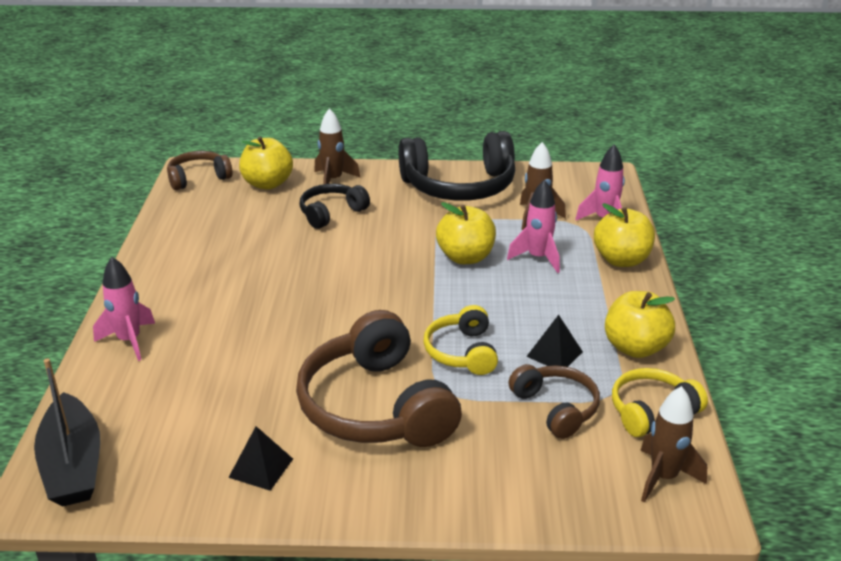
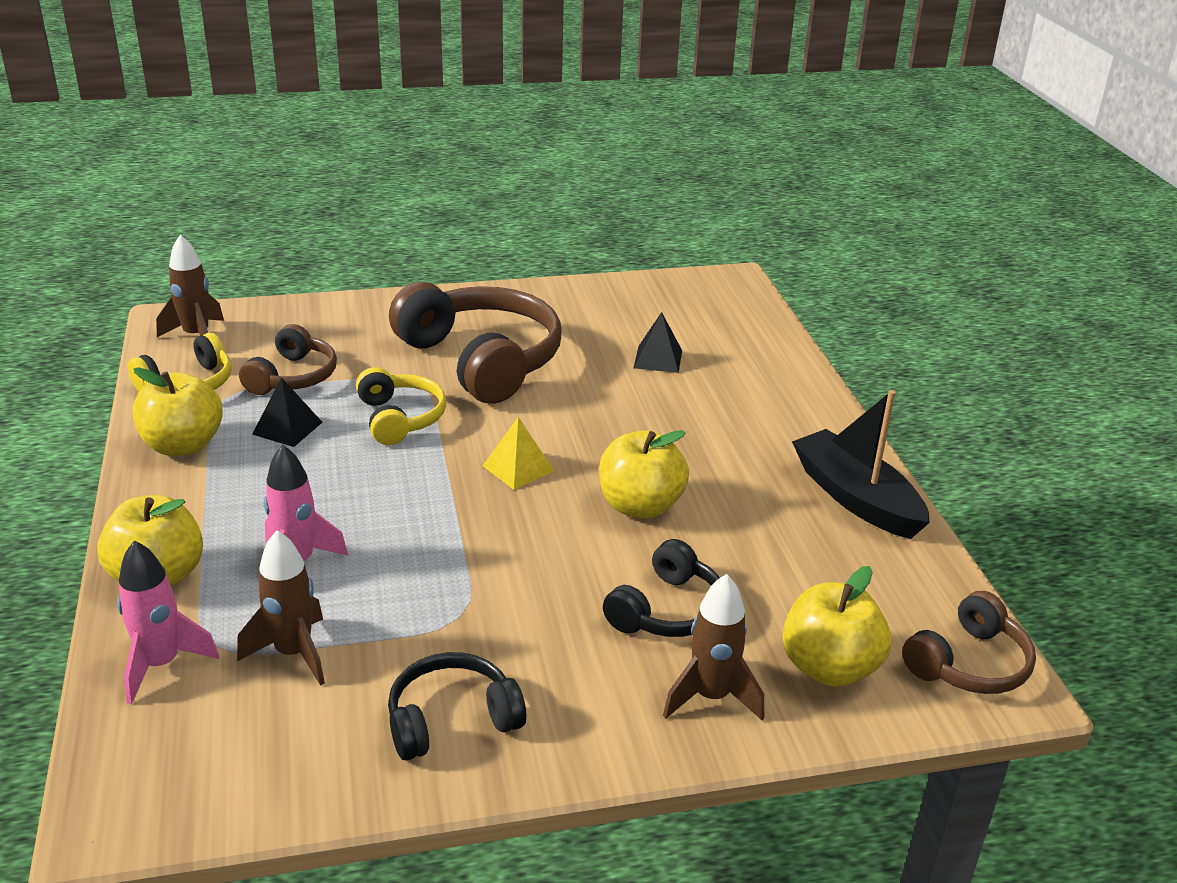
camera: 165 degrees right, 0 degrees up
black boat [34,358,100,506] -> black boat moved to [792,390,930,539]
pink rocket [93,257,155,361] -> none
black pyramid [228,426,293,491] -> black pyramid moved to [634,312,682,373]
black headphones [398,131,515,201] -> black headphones [388,652,526,761], size x0.54
yellow apple [436,202,496,264] -> yellow apple moved to [599,430,689,519]
brown headphones [508,364,600,439] -> brown headphones turned 120 degrees counterclockwise [239,324,337,395]
none -> yellow pyramid [483,417,554,490]

